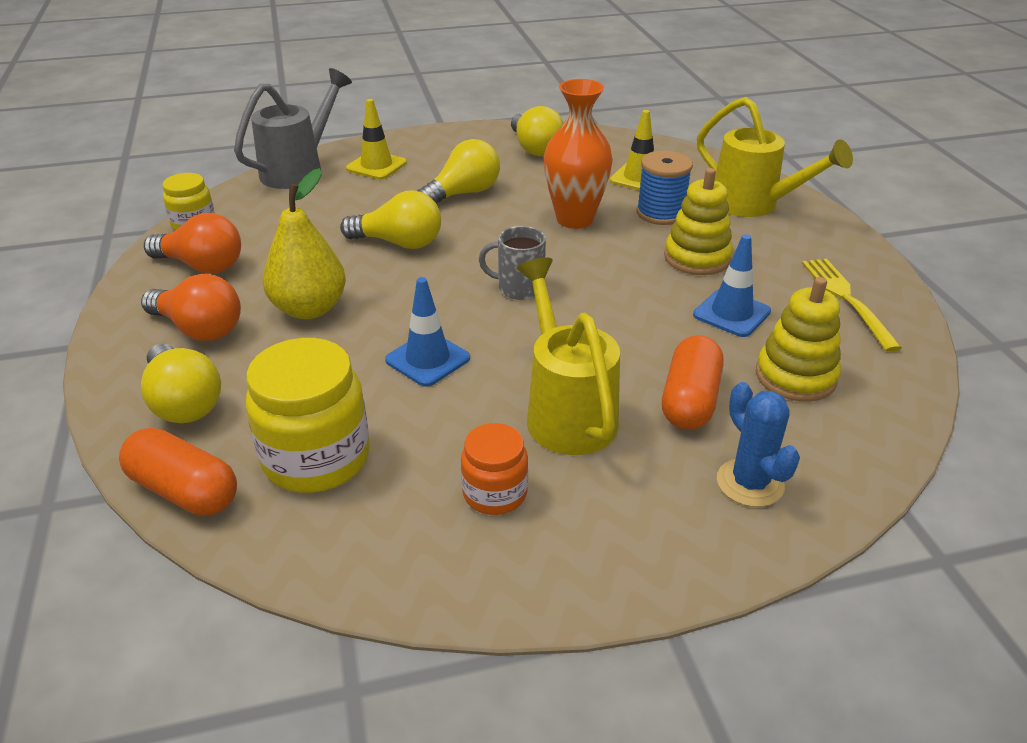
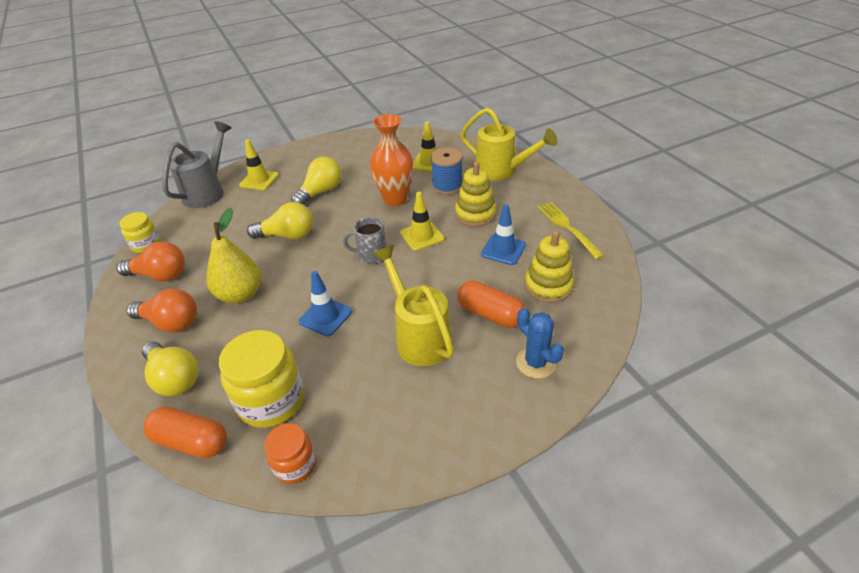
camera: 10 degrees left, 5 degrees up
orange jar [461,423,528,515] -> orange jar moved to [265,423,316,484]
yellow light bulb [511,106,563,156] -> none
orange capsule [662,335,723,430] -> orange capsule turned 60 degrees counterclockwise [457,281,525,328]
none -> yellow traffic cone [400,192,444,251]

